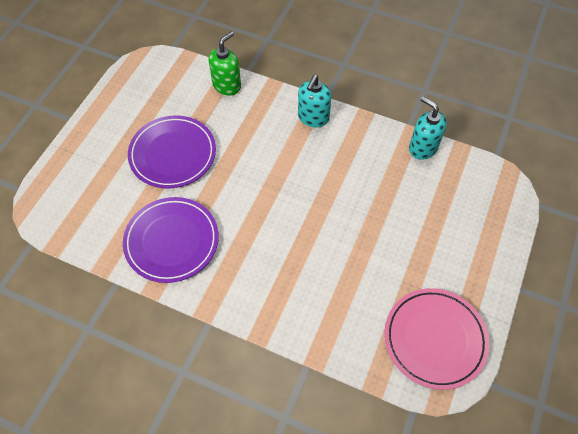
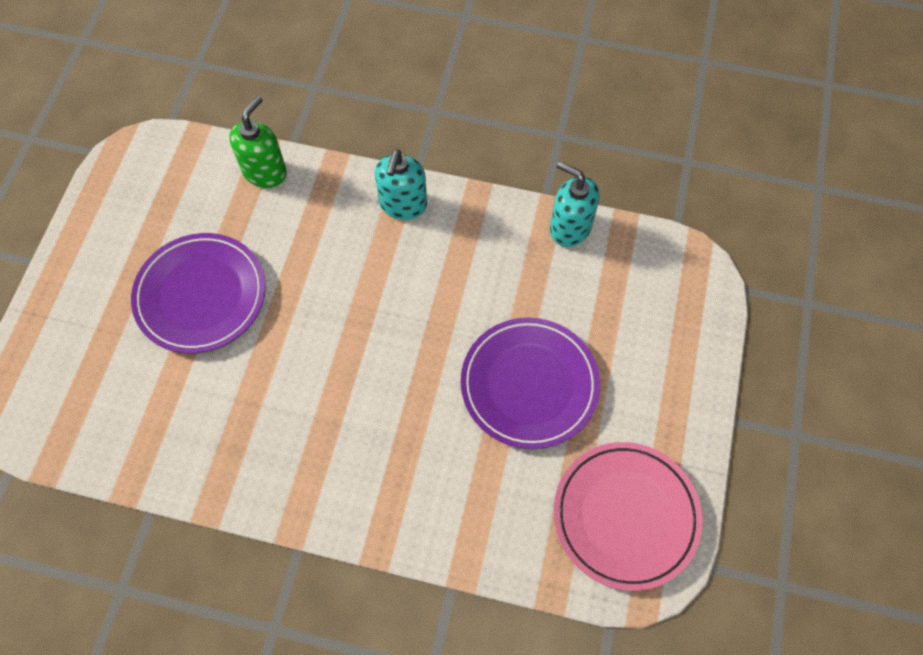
camera: 10 degrees left, 5 degrees up
purple plate [123,197,219,283] -> purple plate moved to [461,318,600,449]

